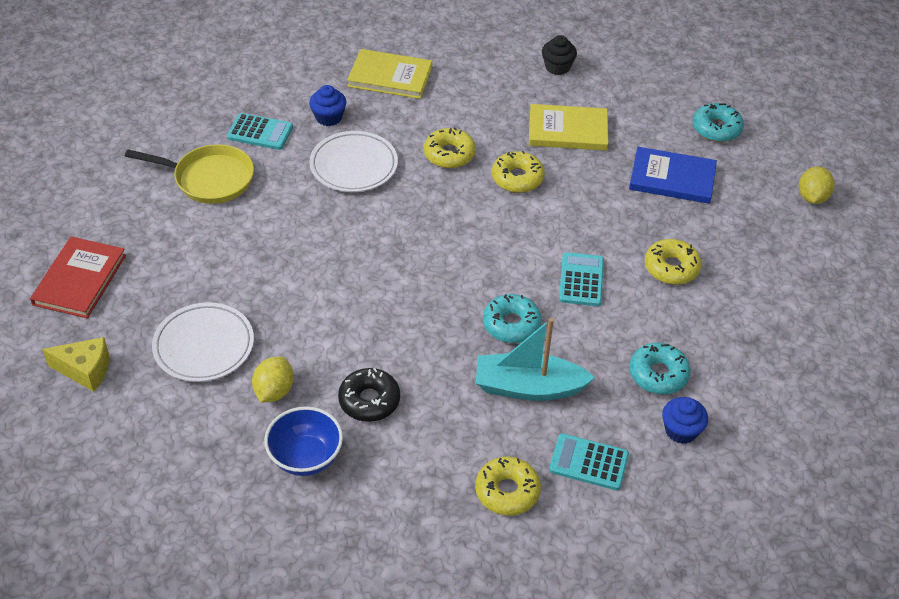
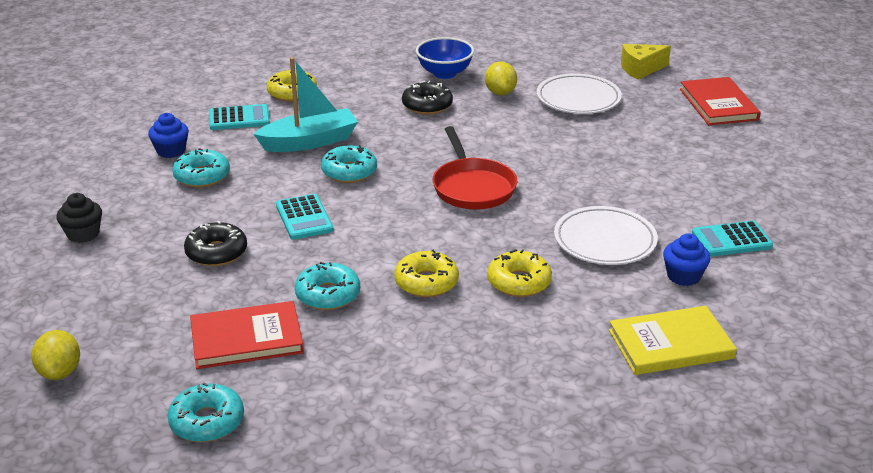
camera: 155 degrees right, 15 degrees down
yellow pan [125,144,254,204] -> none
yellow book [529,104,608,150] -> none
black cupcake [542,35,577,75] -> black cupcake moved to [56,193,102,243]
blue book [629,147,717,204] -> red book [190,301,304,369]
yellow donut [645,239,702,285] -> black donut [184,221,247,266]
none -> turquoise donut [295,262,360,310]
none -> red pan [433,126,517,209]

